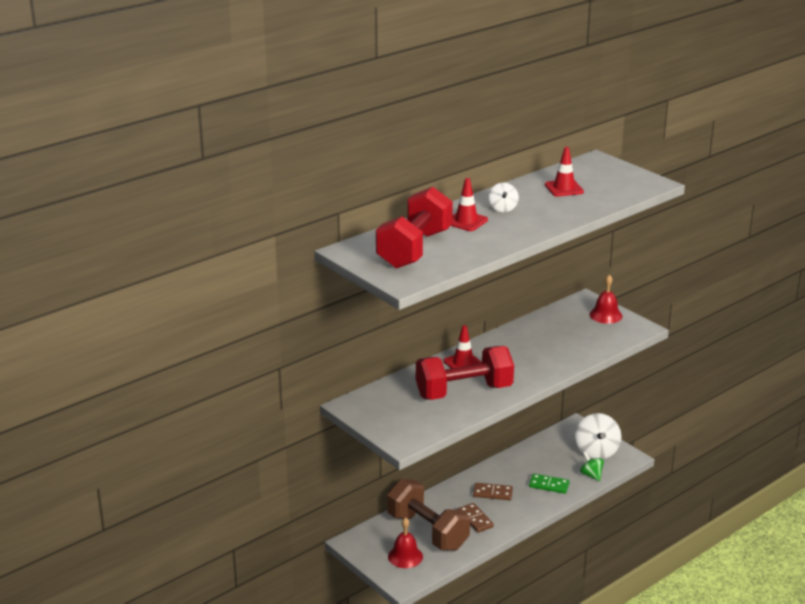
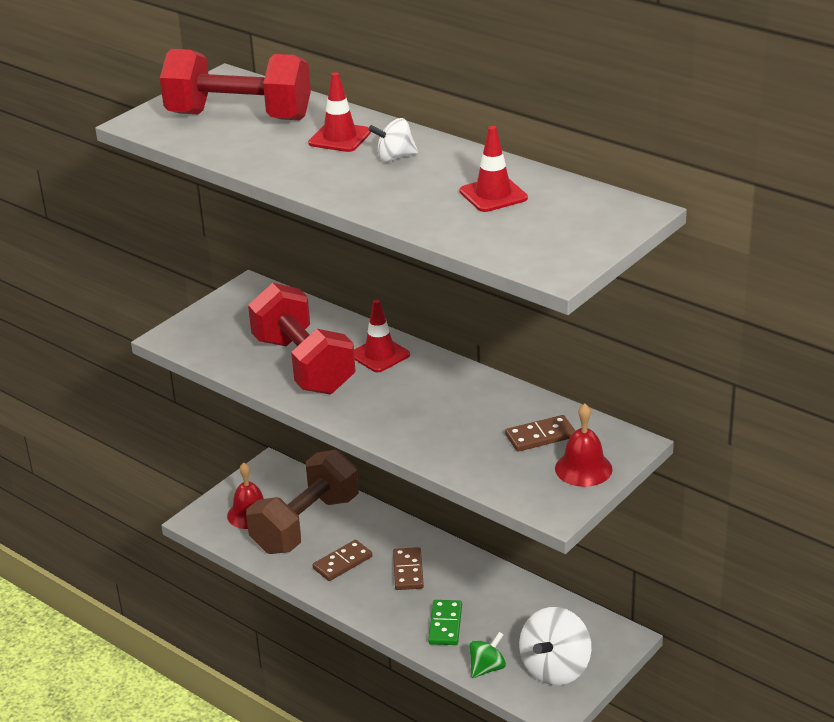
camera: 80 degrees right, 5 degrees up
white spinning top [575,413,621,459] -> white spinning top turned 45 degrees counterclockwise [519,607,592,685]
none -> brown domino [505,415,575,452]

